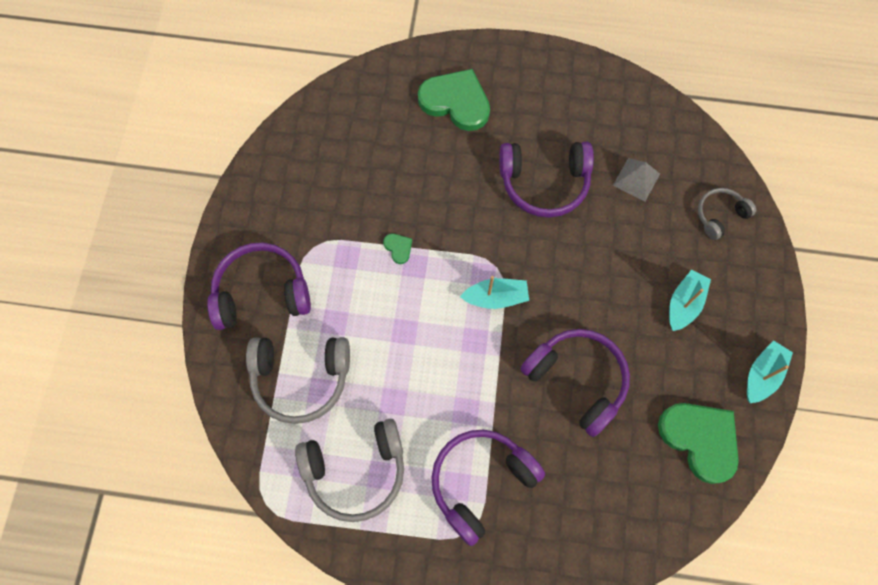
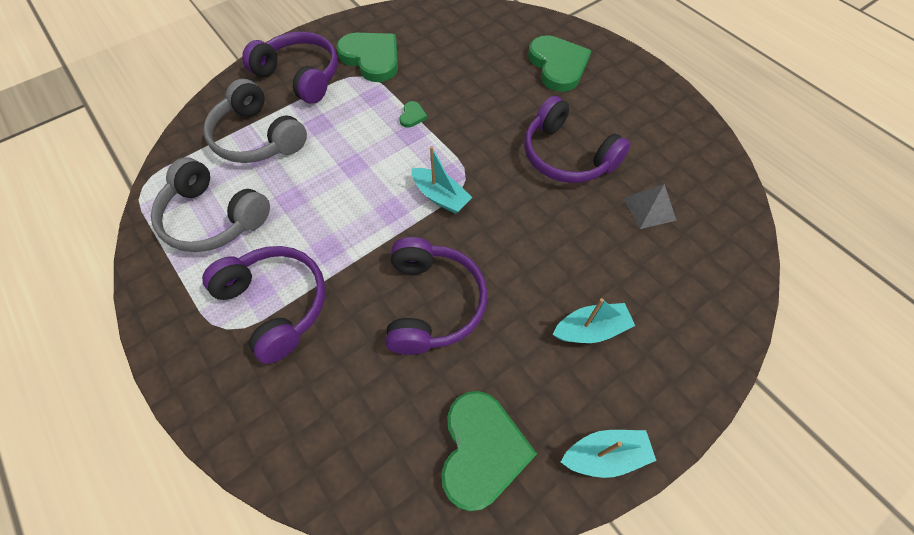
camera: 45 degrees right, 10 degrees down
purple headphones [431,430,545,546] -> purple headphones turned 45 degrees clockwise [202,246,326,364]
grey headphones [698,188,756,240] -> none
none -> green heart [336,33,398,82]

